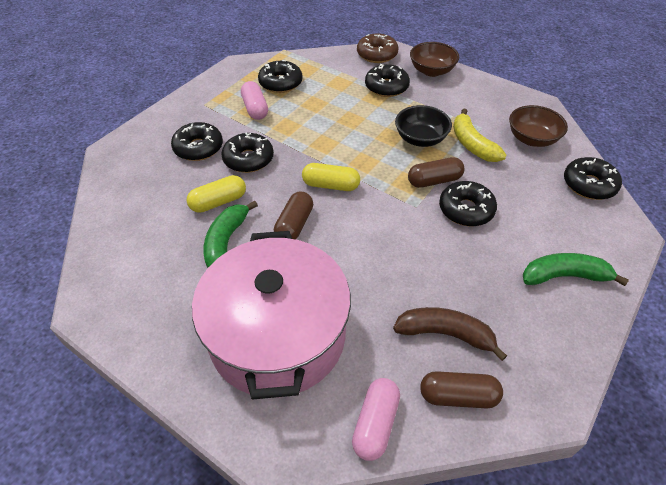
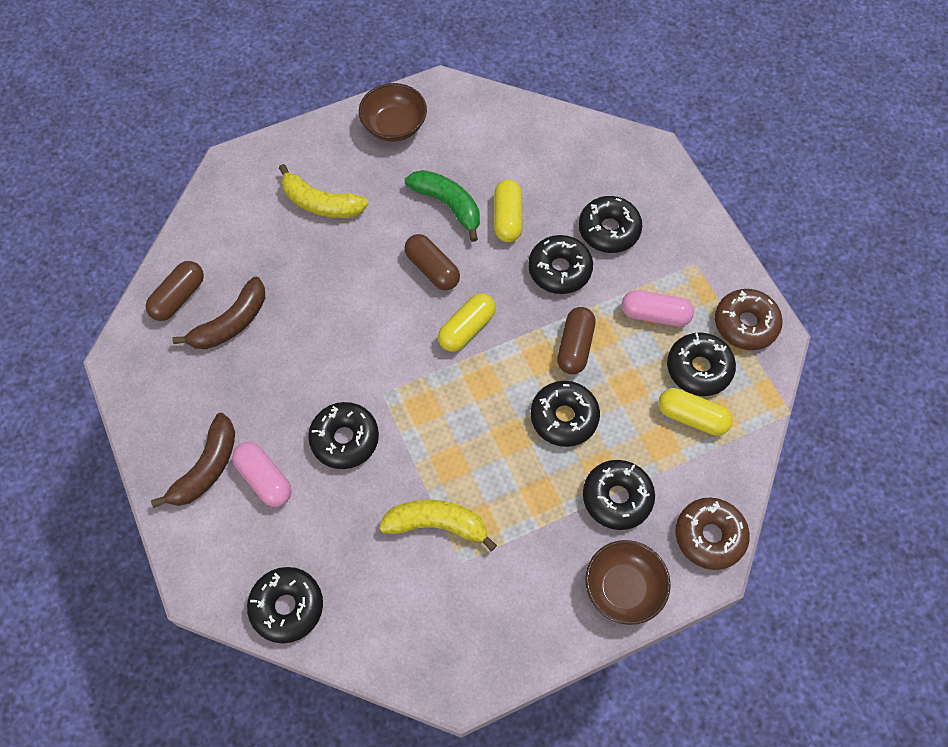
camera: 120 degrees right, 15 degrees up
pink pot [192,231,351,400] -> yellow banana [279,164,368,218]
pink capsule [352,378,400,461] -> pink capsule moved to [232,442,292,507]
black bowl [395,105,452,147] -> none
brown capsule [408,157,464,188] -> brown capsule moved to [557,307,596,374]
brown bowl [509,105,568,147] -> brown bowl moved to [359,83,427,142]
green banana [523,253,629,286] -> brown banana [151,413,235,508]
none -> black donut [530,381,600,447]
none -> yellow capsule [658,388,733,435]
none -> brown donut [715,289,783,350]

